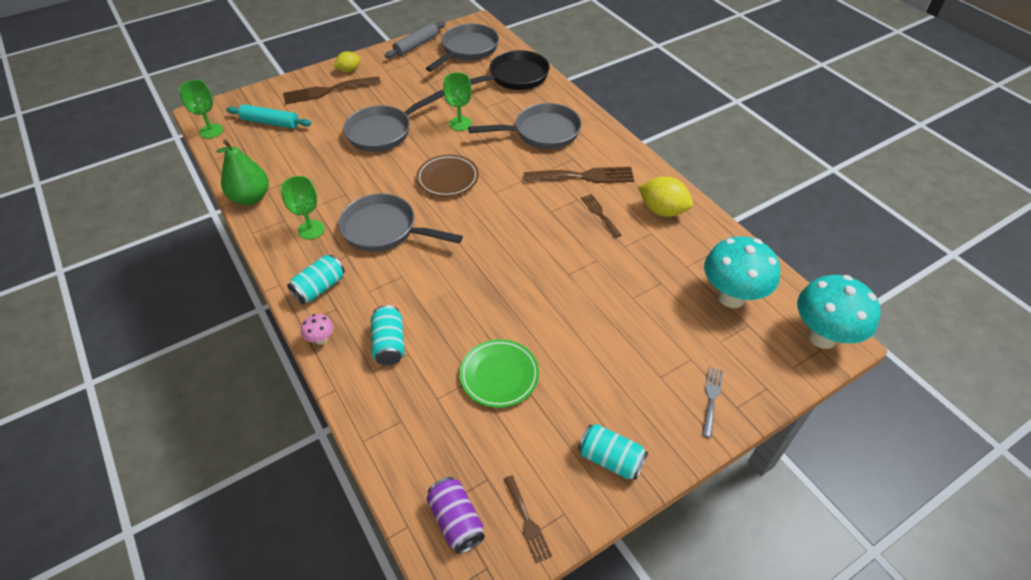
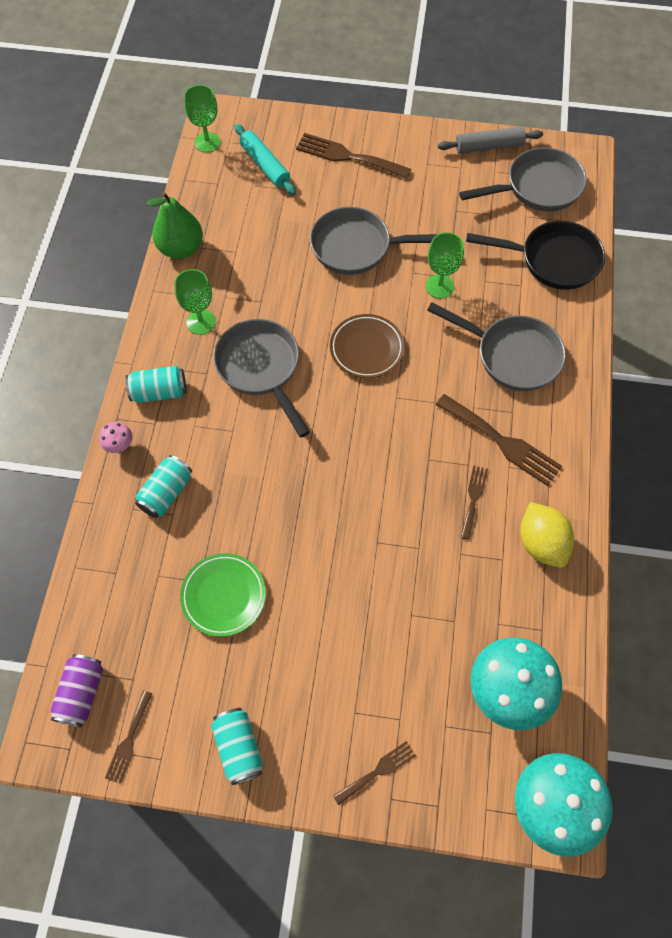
camera: 40 degrees right, 15 degrees up
yellow lemon [334,51,361,72] -> none
grey fork [702,367,723,438] -> brown fork [333,741,416,805]

